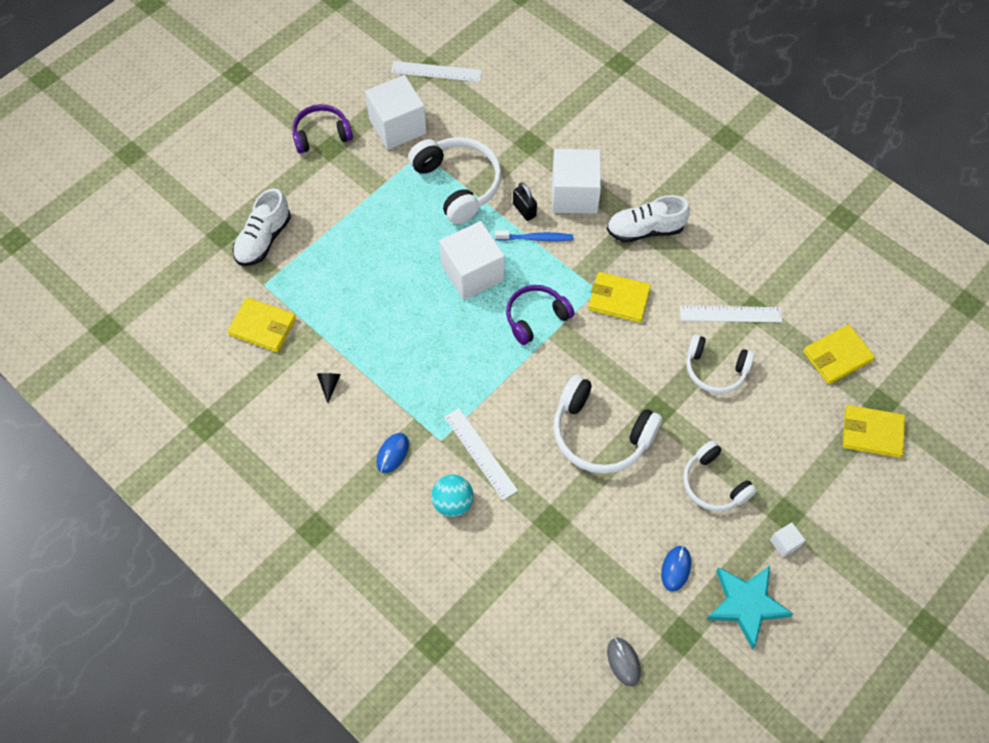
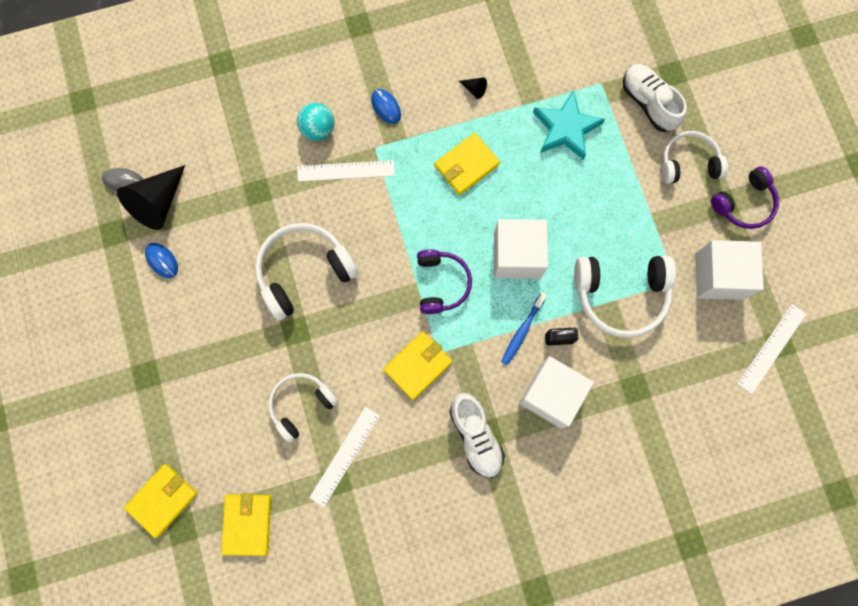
camera: 120 degrees right, 15 degrees up
yellow wallet [227,297,296,352] -> yellow wallet moved to [434,133,500,195]
purple headphones [292,104,353,153] -> purple headphones turned 45 degrees clockwise [711,166,779,229]
white shoe [607,195,690,243] -> white shoe turned 135 degrees clockwise [449,393,505,478]
white headphones [683,440,757,511] -> white headphones moved to [662,131,728,184]
turquoise star [706,566,793,649] -> turquoise star moved to [533,90,605,160]
white cube [770,522,806,558] -> none
none -> black cone [117,165,185,230]

